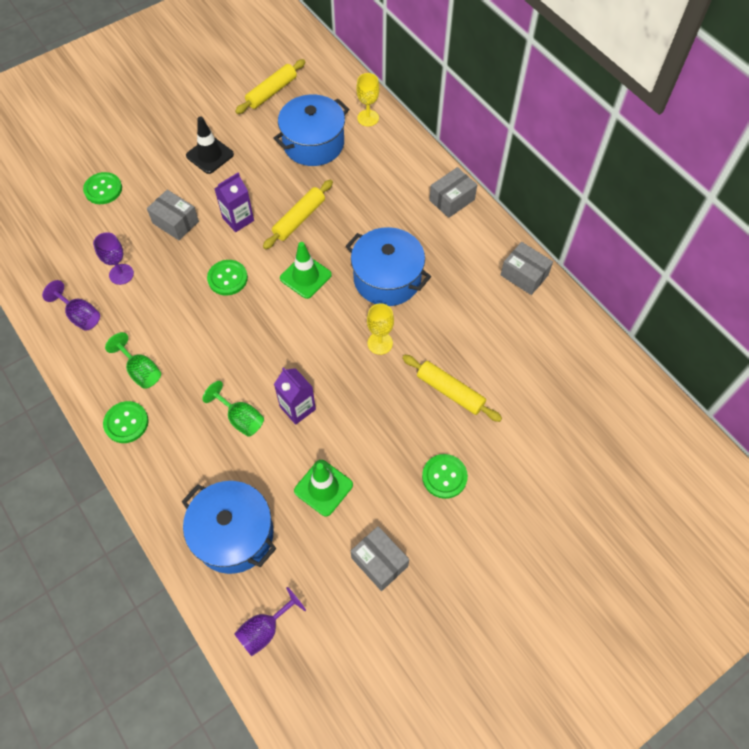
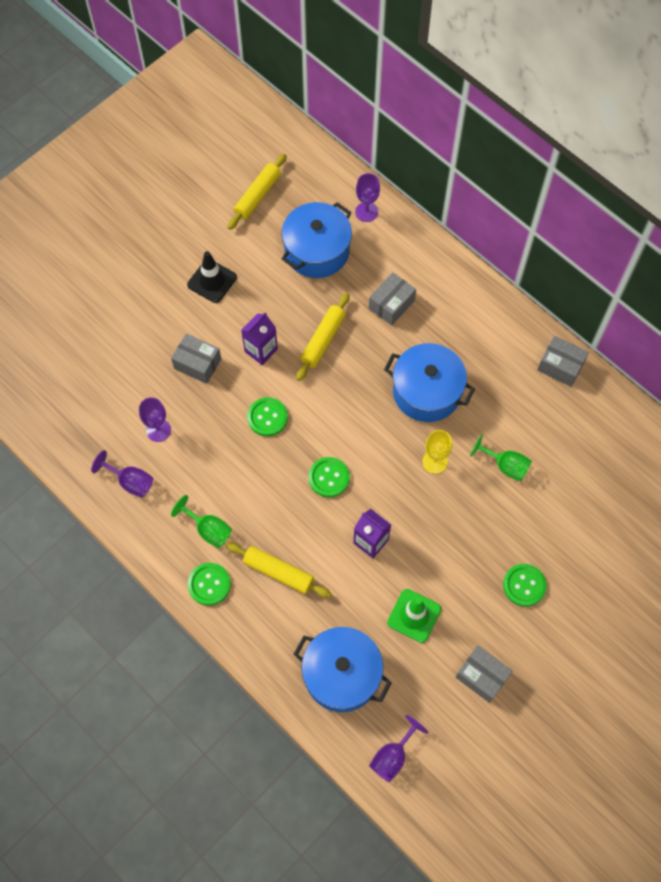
camera: 10 degrees left, 5 degrees up
green button [83,172,122,204] -> green button moved to [309,457,350,497]
green goblet [202,381,264,437] -> green goblet moved to [470,434,532,481]
green traffic cone [280,242,332,299] -> none
yellow goblet [356,73,379,126] -> purple goblet [355,173,380,222]
yellow rolling pin [402,355,502,422] -> yellow rolling pin moved to [226,542,331,598]
grey box [429,167,477,218] -> grey box moved to [369,272,416,325]

